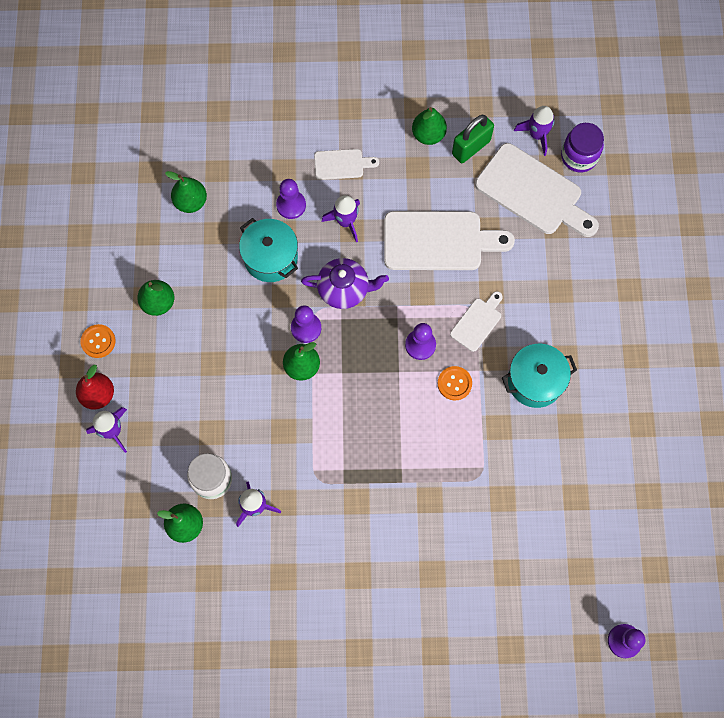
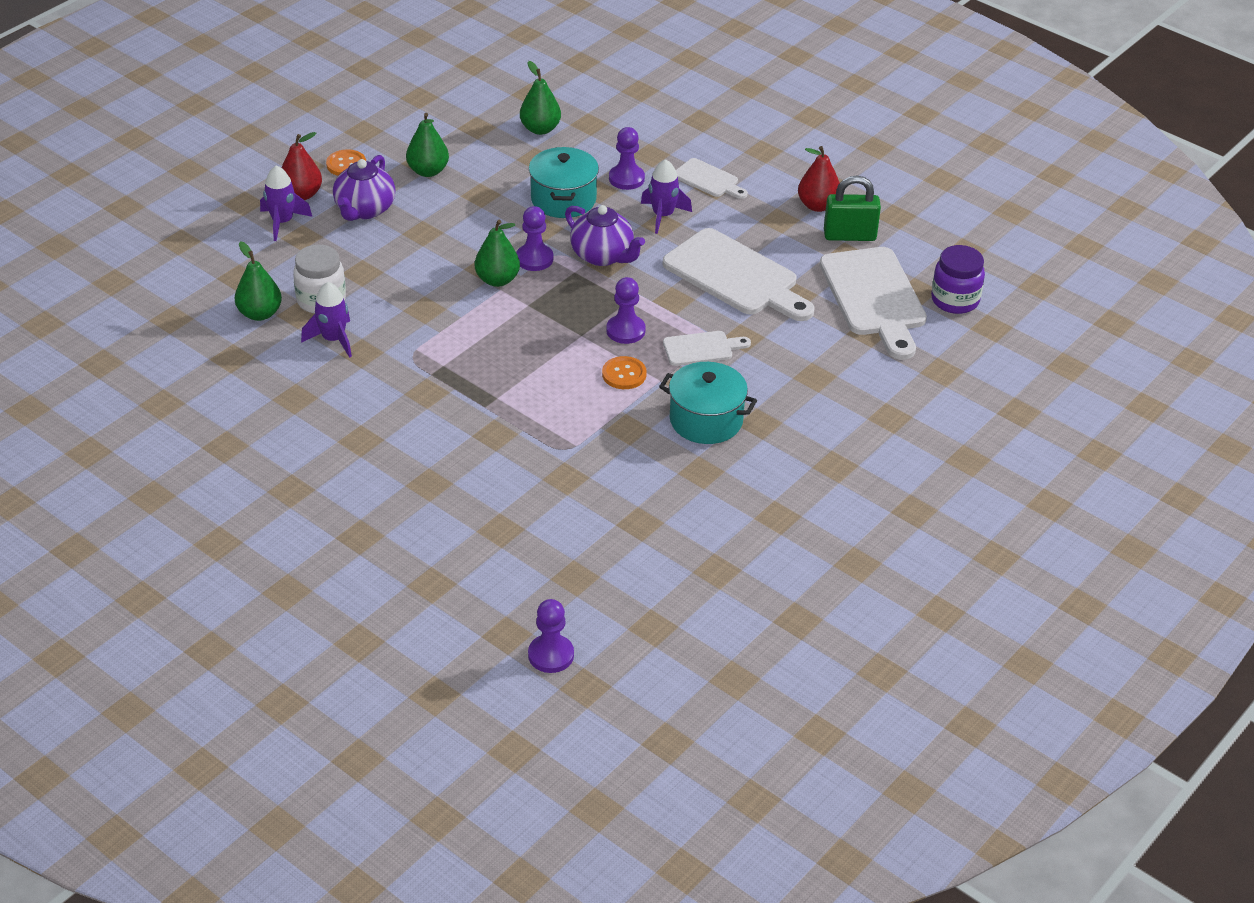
camera: 40 degrees right, 30 degrees down
green pear [412,107,447,145] -> red pear [798,146,840,212]
purple rocket [514,106,555,156] -> none
none -> purple teapot [333,155,396,221]

